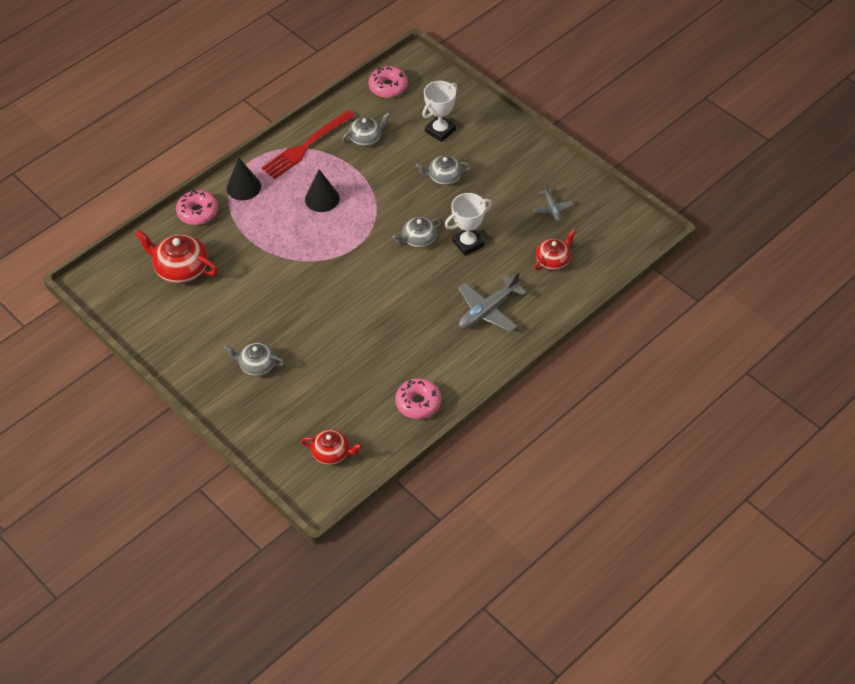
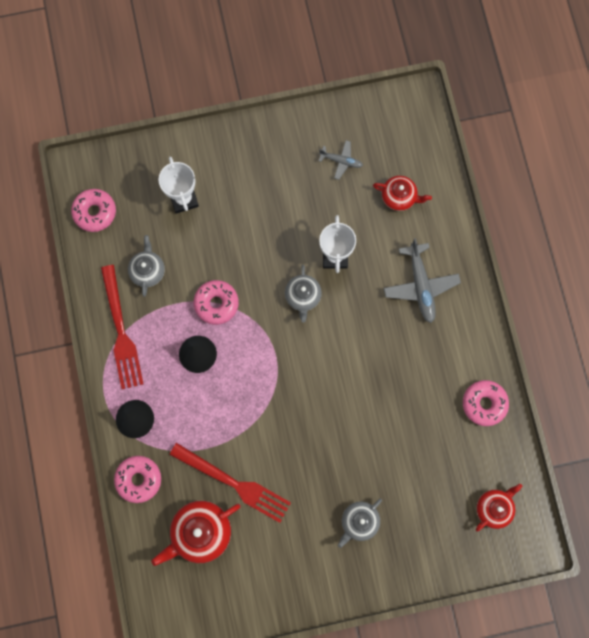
camera: 60 degrees left, 25 degrees up
grey teapot [416,156,471,185] -> none
red teapot [534,230,576,270] -> red teapot turned 120 degrees clockwise [373,176,432,211]
none -> red fork [169,443,291,523]
none -> pink donut [194,280,239,325]

